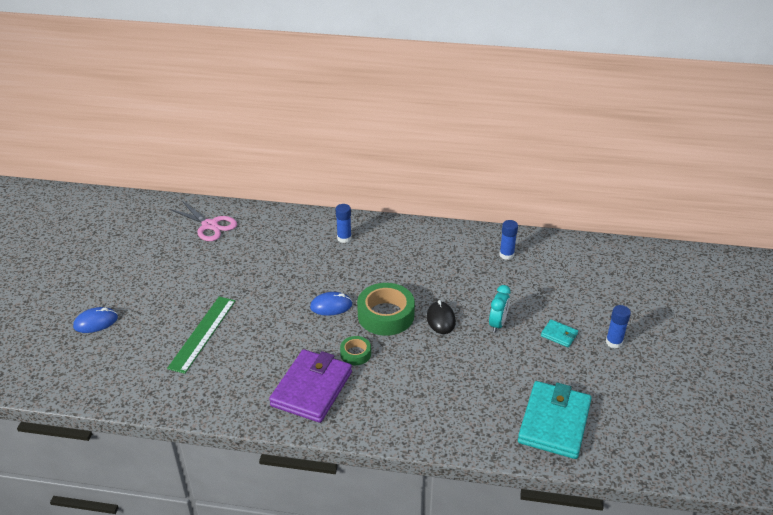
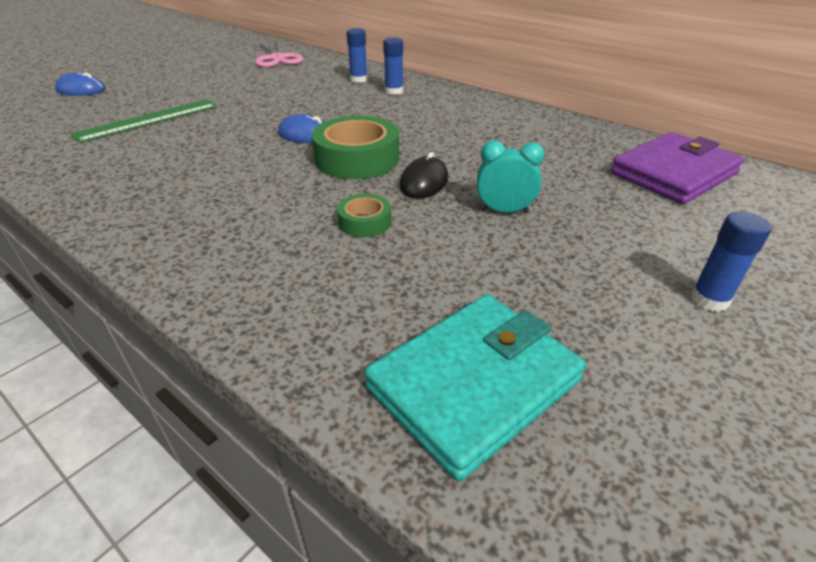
camera: 30 degrees right, 0 degrees up
purple wallet [269,349,352,423] -> purple wallet moved to [611,132,744,204]
green tape [340,336,371,365] -> green tape moved to [337,194,391,237]
turquoise clock [489,285,510,333] -> turquoise clock turned 135 degrees counterclockwise [477,140,545,213]
blue glue stick [499,220,518,260] -> blue glue stick moved to [347,28,368,83]
turquoise wallet [541,320,578,347] -> none

